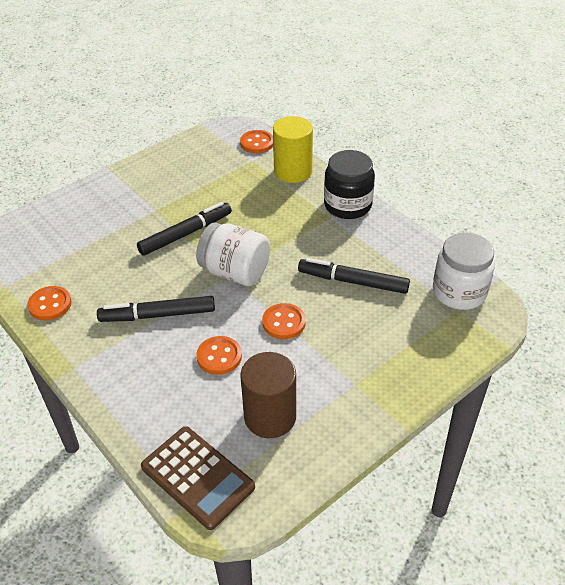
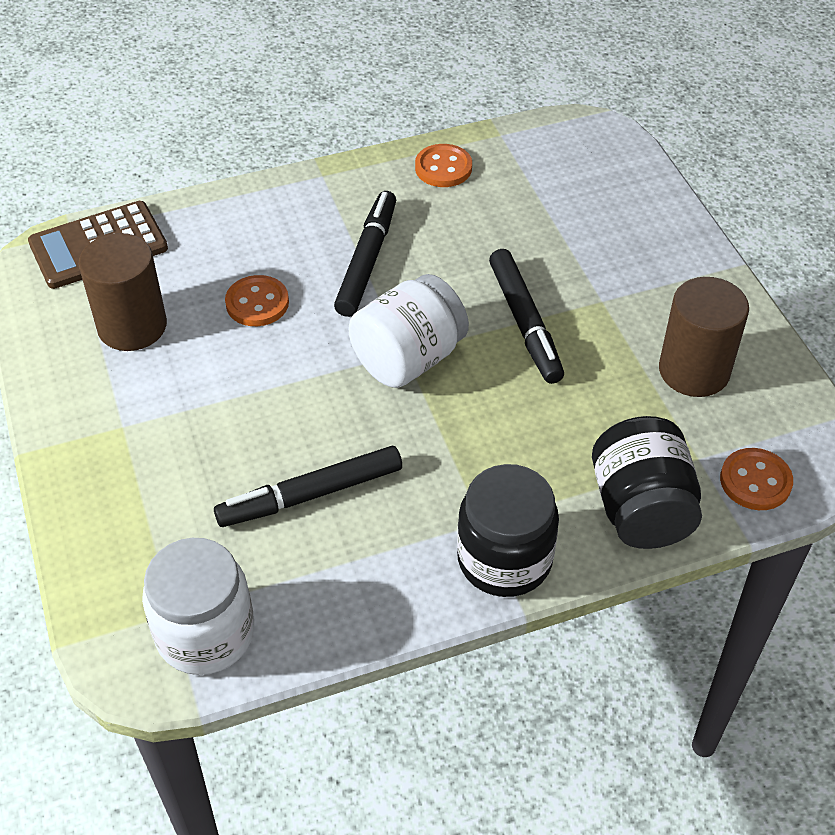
camera: 110 degrees right, 5 degrees up
orange button [262,303,306,339] -> none
yellow cylinder [273,116,313,183] -> black jar [592,416,702,549]
black marker [298,258,410,294] -> black marker turned 150 degrees counterclockwise [214,446,402,527]
none -> brown cylinder [659,277,749,397]

